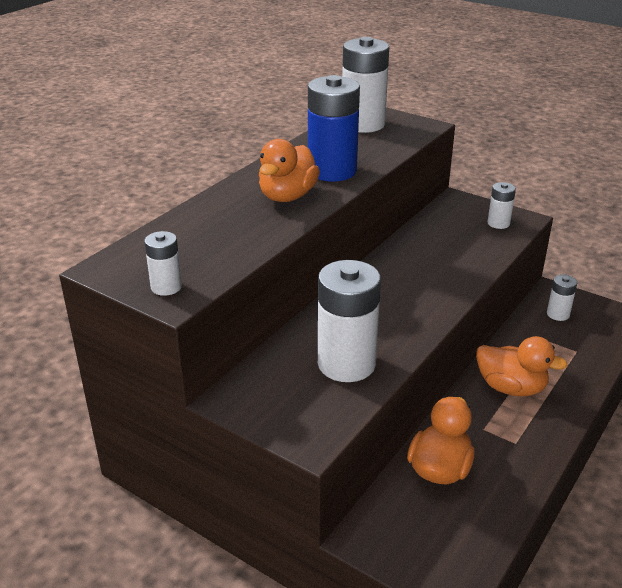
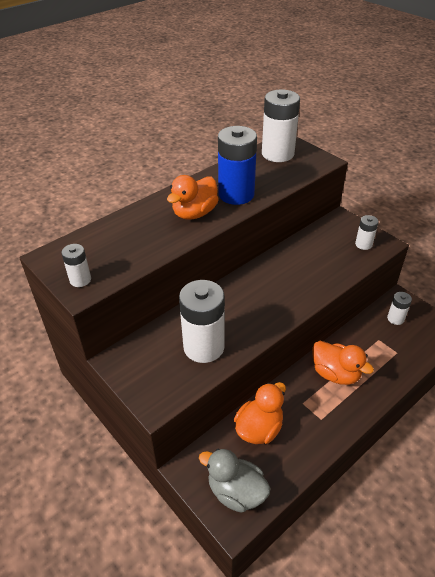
camera: 15 degrees right, 10 degrees up
none -> grey duck [199,448,271,513]

